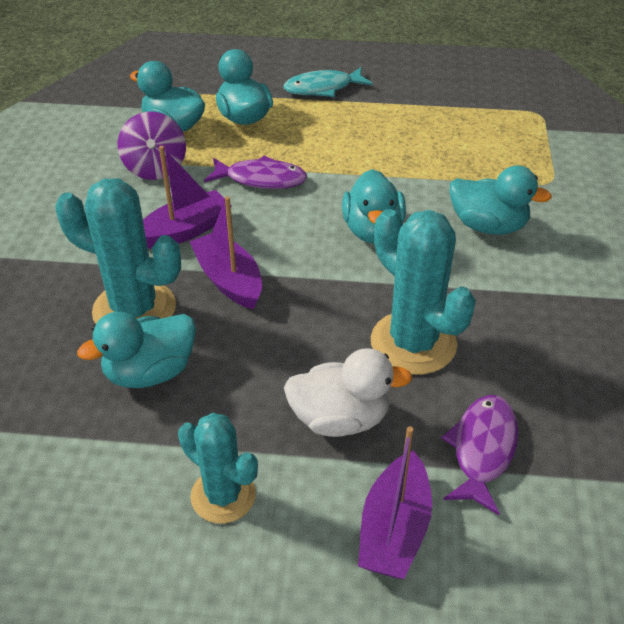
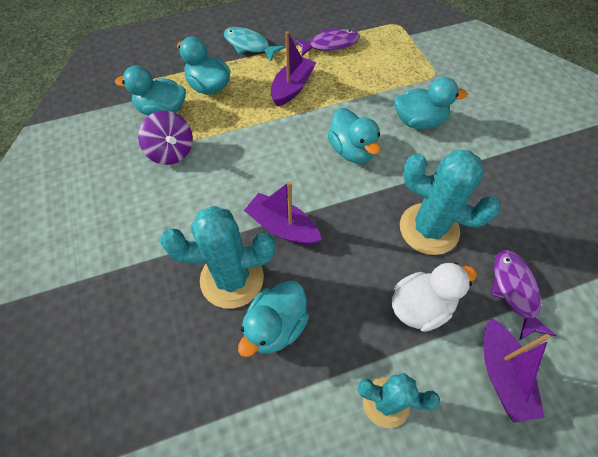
camera: 25 degrees left, 15 degrees up
purple boat [143,146,232,249] -> purple boat moved to [271,31,316,107]
purple fish [204,156,307,189] -> purple fish moved to [295,29,360,56]
turquoise fish [284,67,373,97] -> turquoise fish turned 75 degrees clockwise [224,27,285,62]

